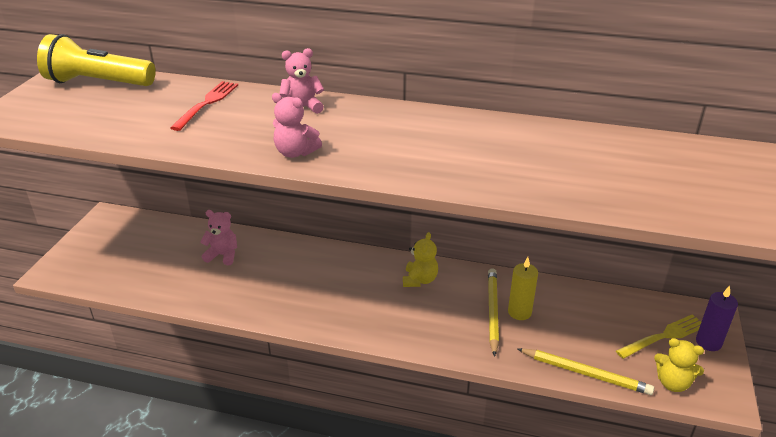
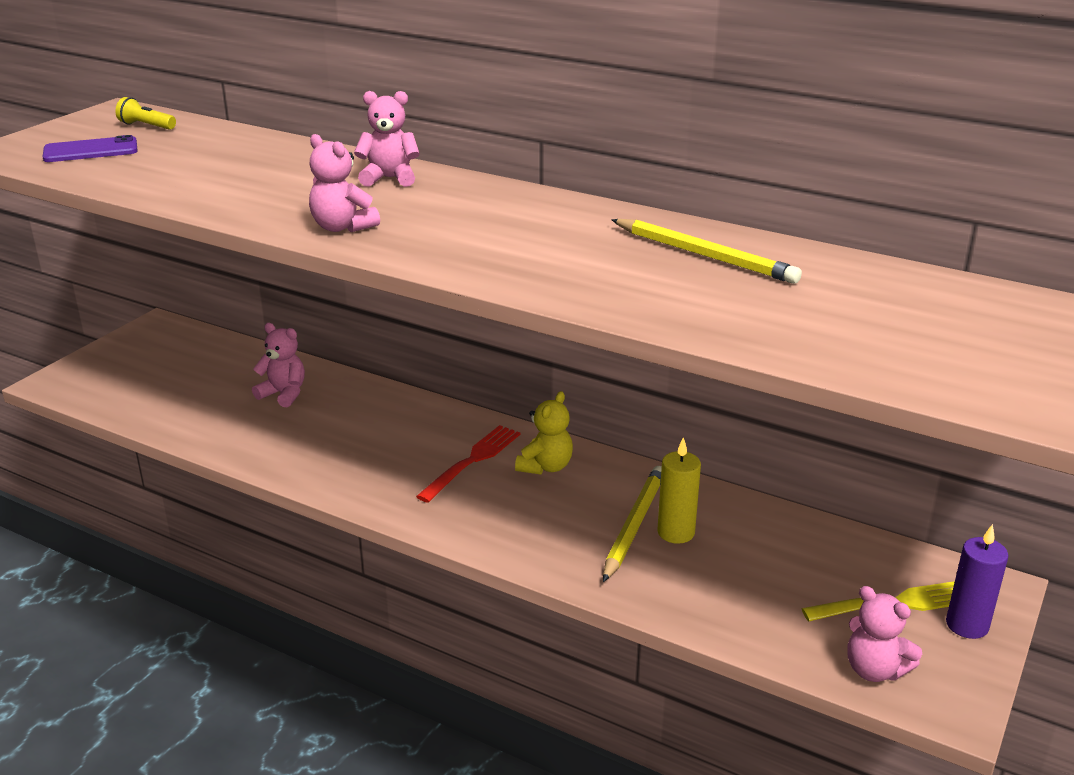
camera: 15 degrees right, 5 degrees down
yellow flashlight [37,34,156,86] -> yellow flashlight [115,97,176,130], size x0.41
red fork [170,81,238,131] -> red fork moved to [416,425,520,503]
yellow pencil [517,348,654,395] -> yellow pencil moved to [611,219,802,284]
yellow teddy bear [654,338,704,392] -> pink teddy bear [848,586,922,682]
none -> purple phone [43,135,137,162]

